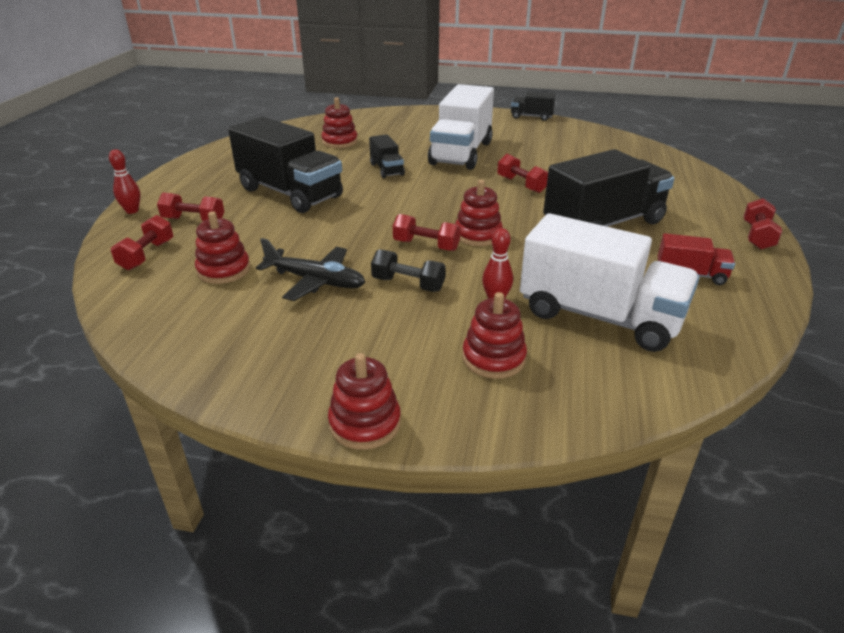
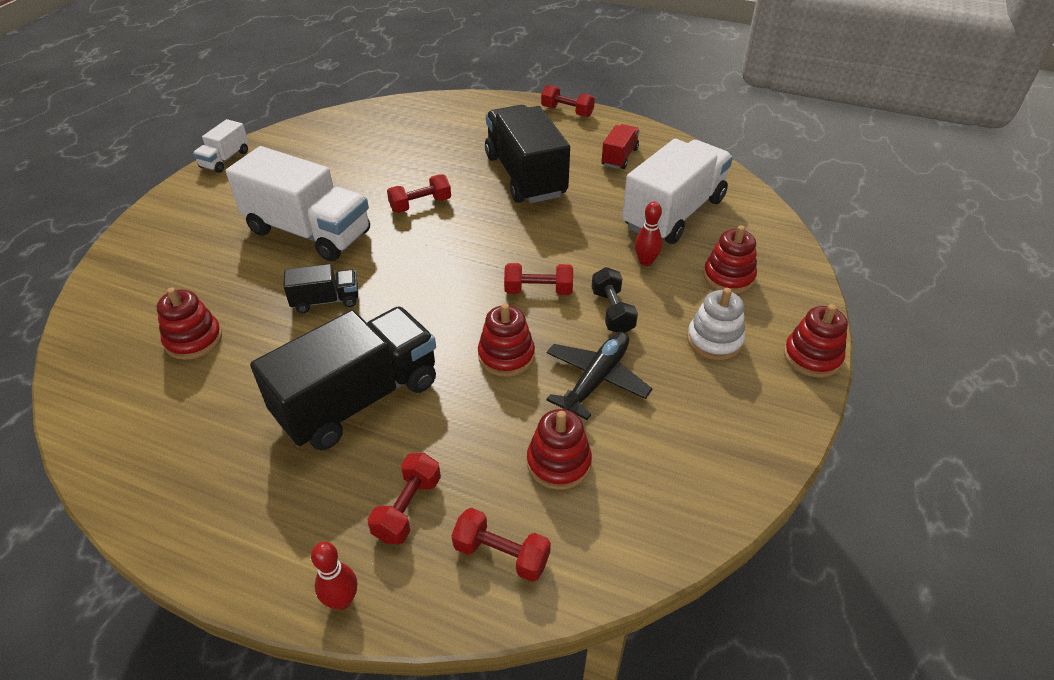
camera: 80 degrees left, 10 degrees up
black dumbbell [371,250,446,292] -> black dumbbell turned 45 degrees counterclockwise [592,267,638,333]
red dumbbell [393,214,461,251] -> red dumbbell turned 60 degrees clockwise [504,263,573,295]
red stacking toy [455,180,503,246] -> red stacking toy moved to [478,303,535,377]
black truck [511,92,556,121] -> white truck [193,119,249,173]
none -> white stacking toy [687,288,745,360]

